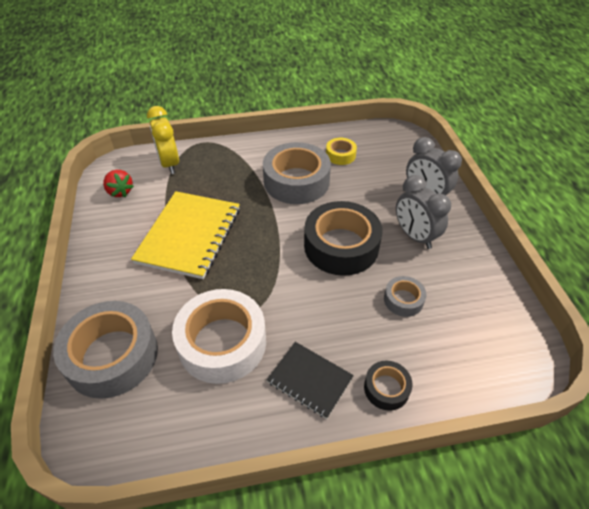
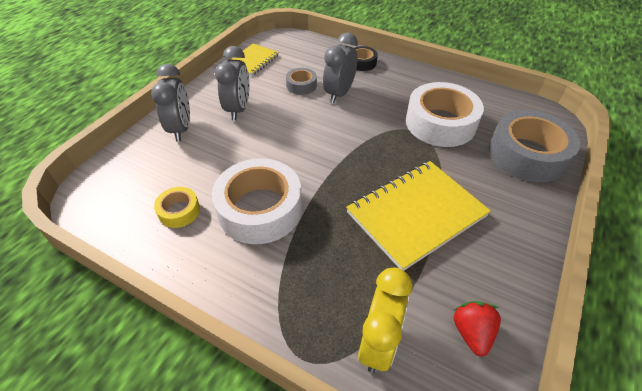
camera: 140 degrees left, 0 degrees up
grey tape [263,142,331,204] -> white tape [212,158,302,244]
black notebook [267,342,354,419] -> none
black tape [304,201,382,276] -> none
none -> yellow notebook [231,43,279,76]
none -> grey clock [323,33,358,103]

